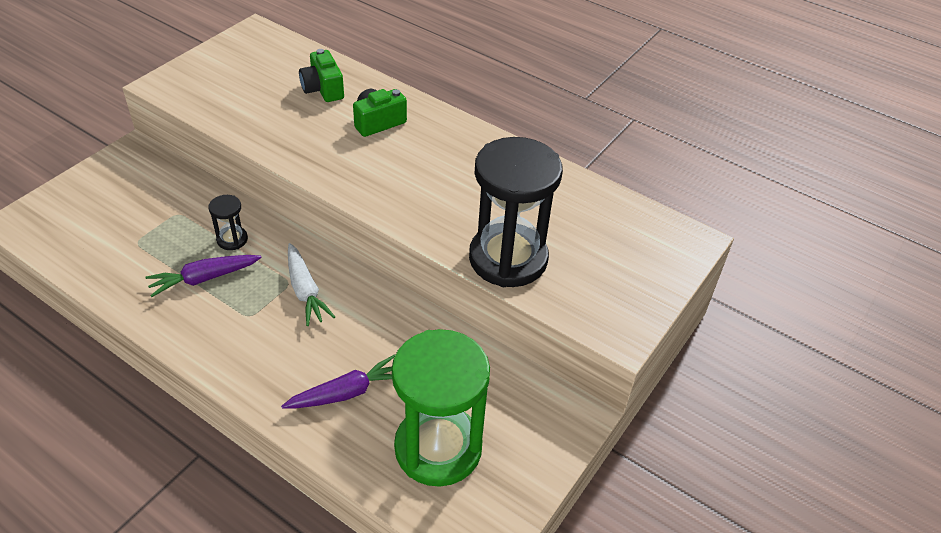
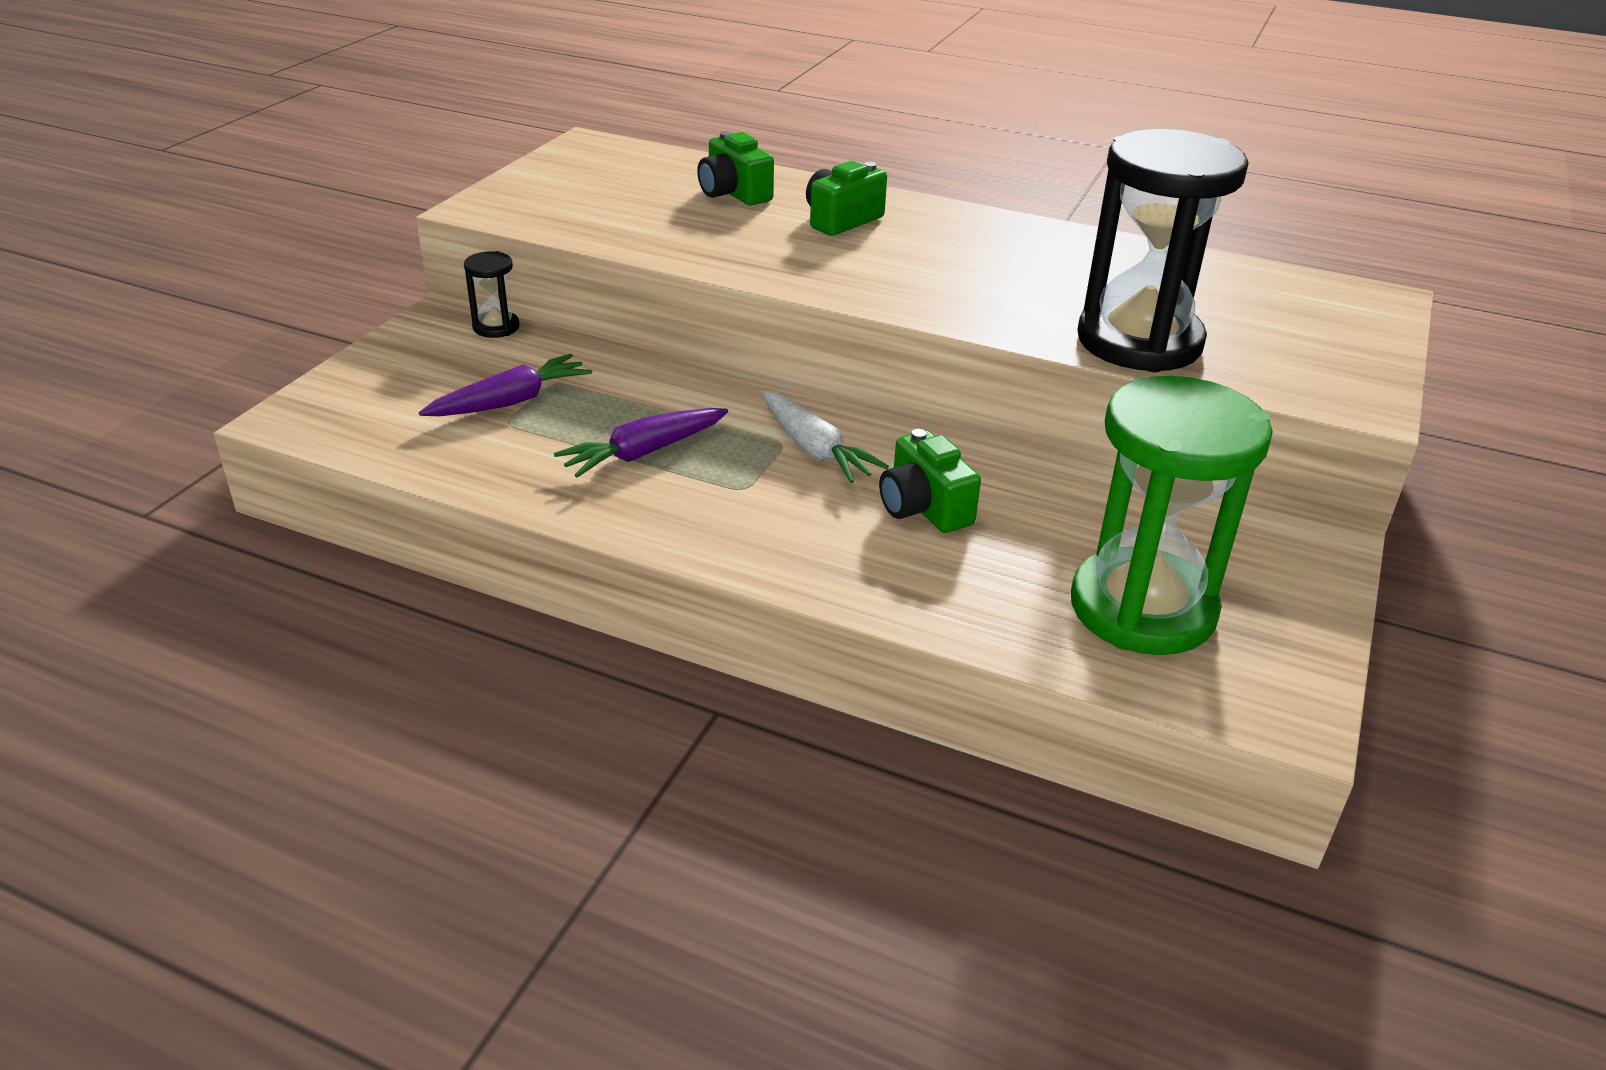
camera: 10 degrees left, 10 degrees down
black hourglass [209,195,248,250] -> black hourglass moved to [464,251,519,338]
purple carrot [281,355,395,409] -> purple carrot moved to [419,354,592,416]
none -> green camera [879,429,981,533]

